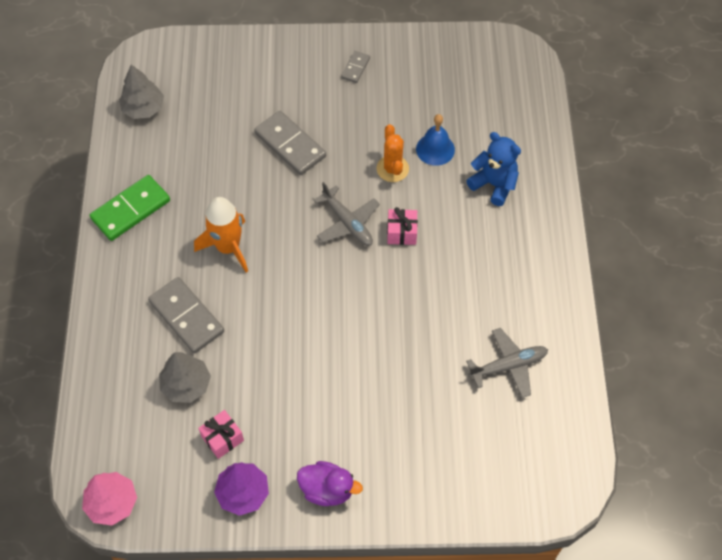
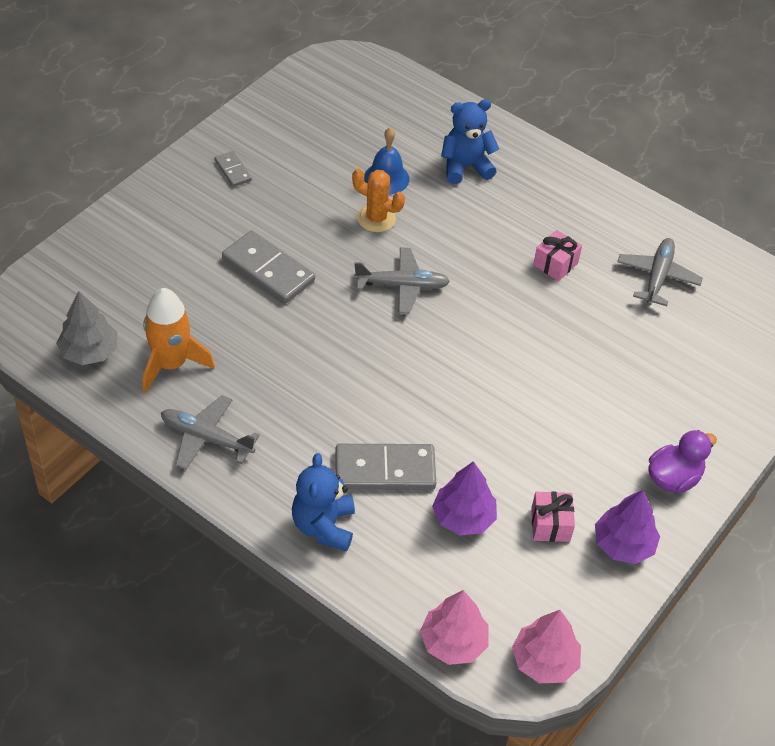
camera: 55 degrees left, 10 degrees down
green domino [90,175,170,241] -> grey plane [161,395,260,470]
grey tree [159,352,211,403] -> purple tree [432,461,497,536]
orange rocket [194,197,248,272] -> orange rocket moved to [143,288,215,393]
grey domino [254,111,326,175] -> grey domino turned 45 degrees clockwise [222,230,315,303]
pink gift [387,207,418,245] -> pink gift moved to [533,230,582,281]
none -> blue teddy bear [292,453,355,552]
none -> pink tree [420,590,489,665]

